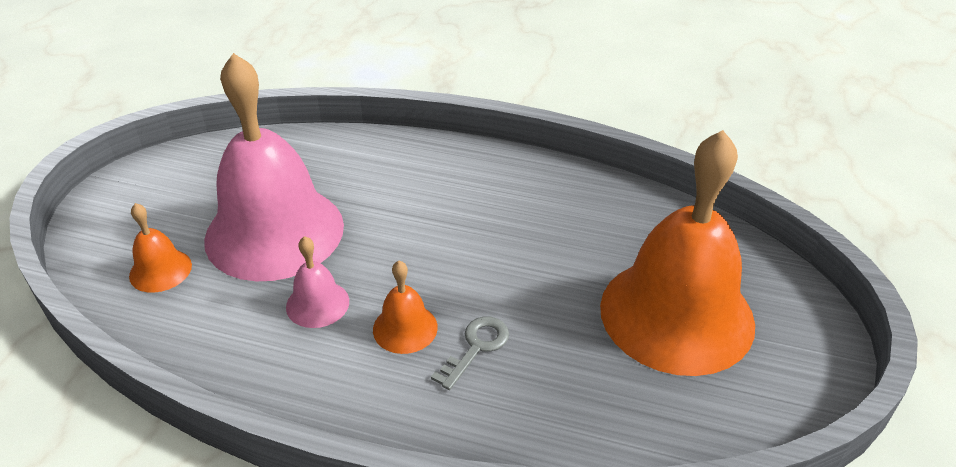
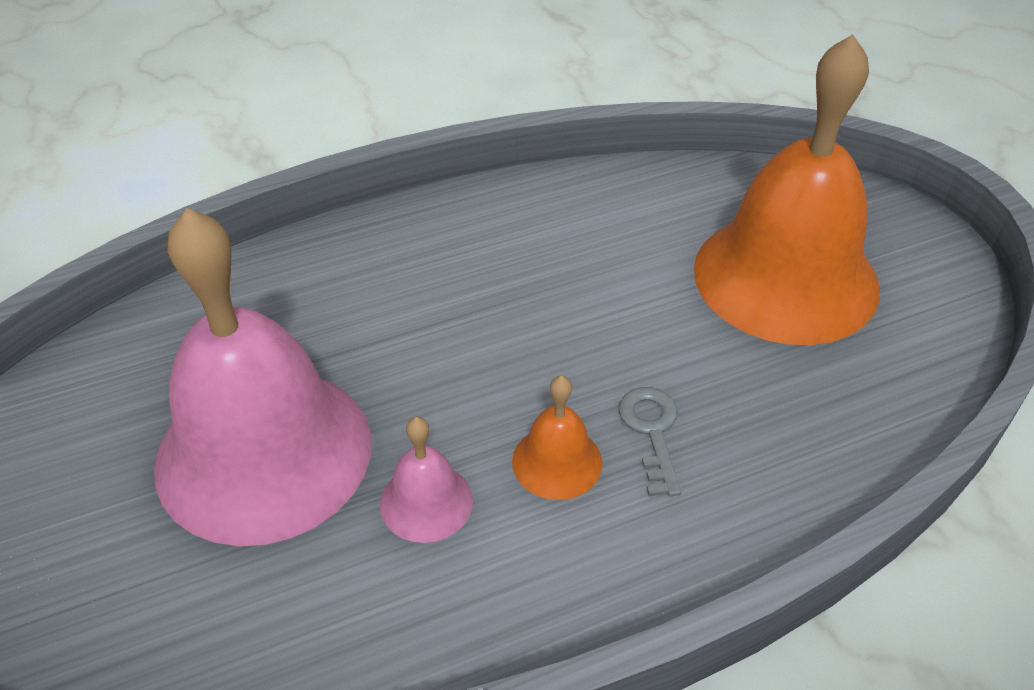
camera: 40 degrees left, 5 degrees up
orange bell [129,203,192,293] -> none

